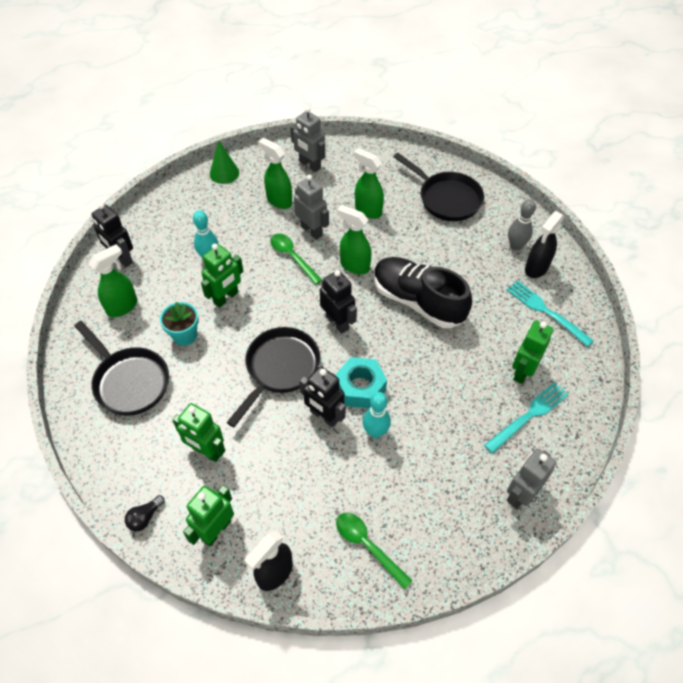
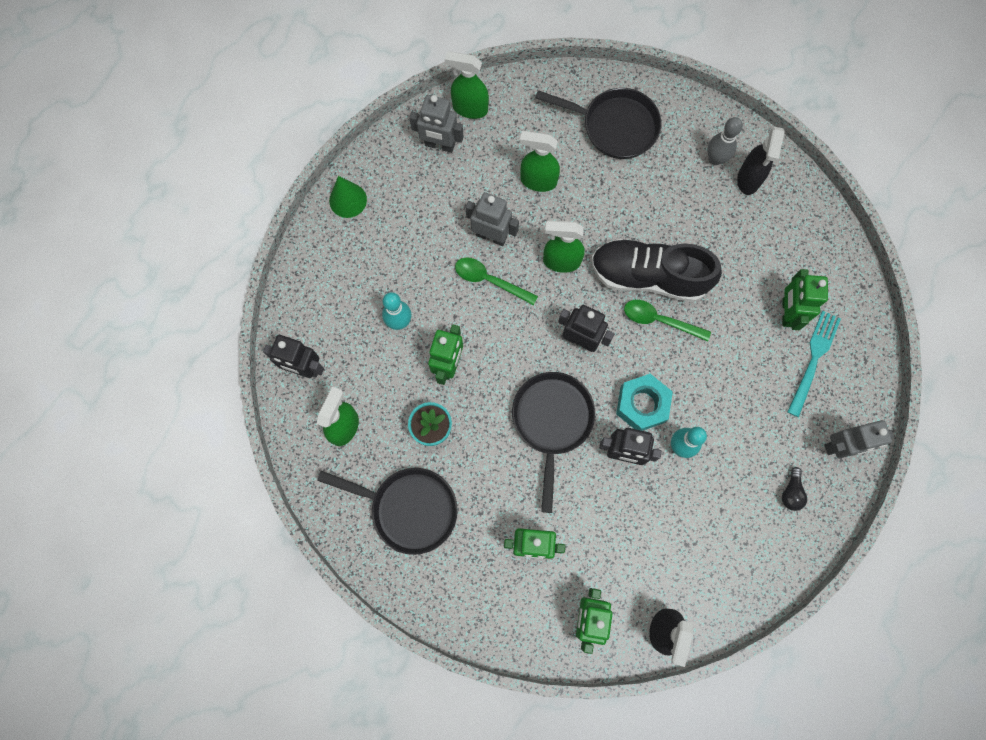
camera: 25 degrees left, 20 degrees up
black light bulb [125,495,165,531] -> black light bulb moved to [782,467,807,511]
green spray bottle [258,138,292,209] -> green spray bottle moved to [445,51,489,119]
green spoon [336,512,412,589] -> green spoon moved to [624,300,711,341]
turquoise fork [507,280,594,347] -> none
grey robot [507,448,556,509] -> grey robot turned 120 degrees counterclockwise [824,420,894,458]

